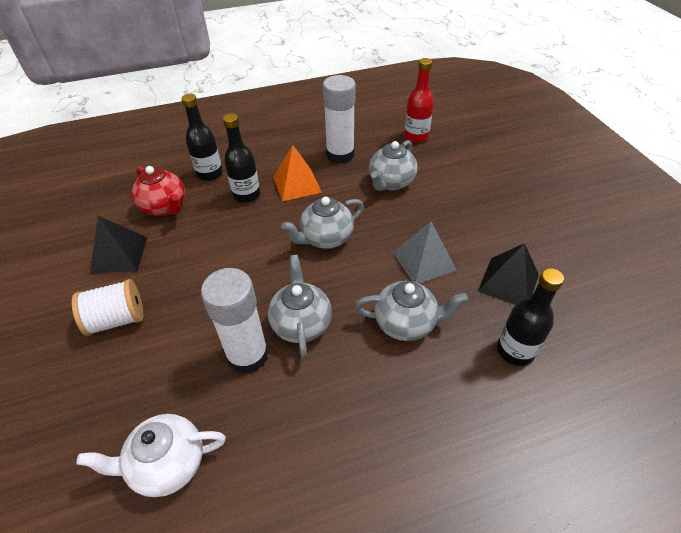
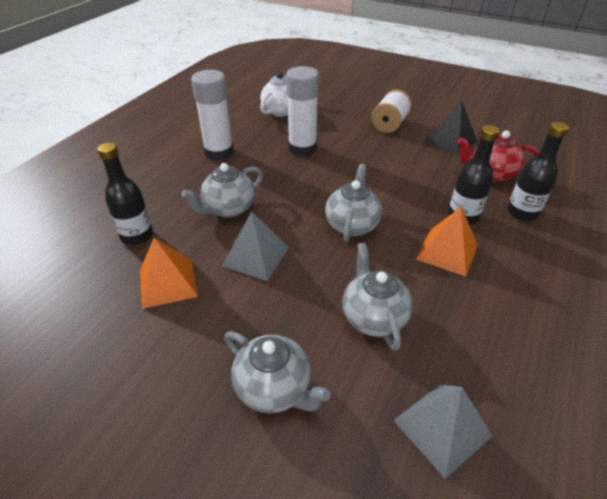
camera: 135 degrees right, 5 degrees down
grey teapot [268,255,332,358] -> grey teapot moved to [224,331,331,413]
white glue stick [323,75,356,164] -> white glue stick moved to [191,70,234,161]
red bottle [404,58,434,143] -> grey pyramid [393,385,493,479]
black pyramid [478,243,539,305] -> orange pyramid [140,238,198,309]

